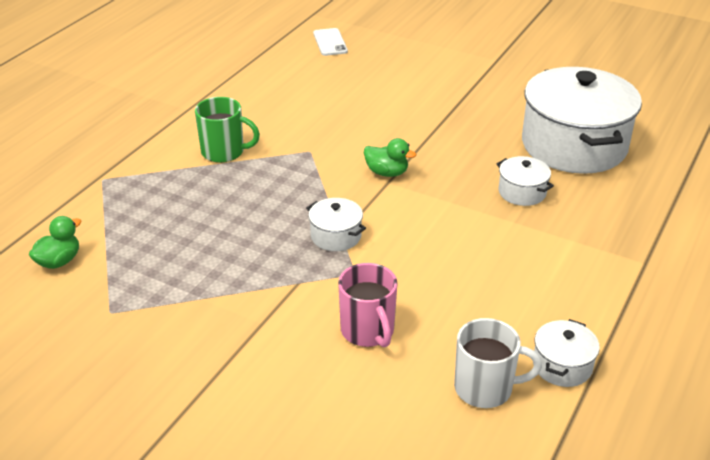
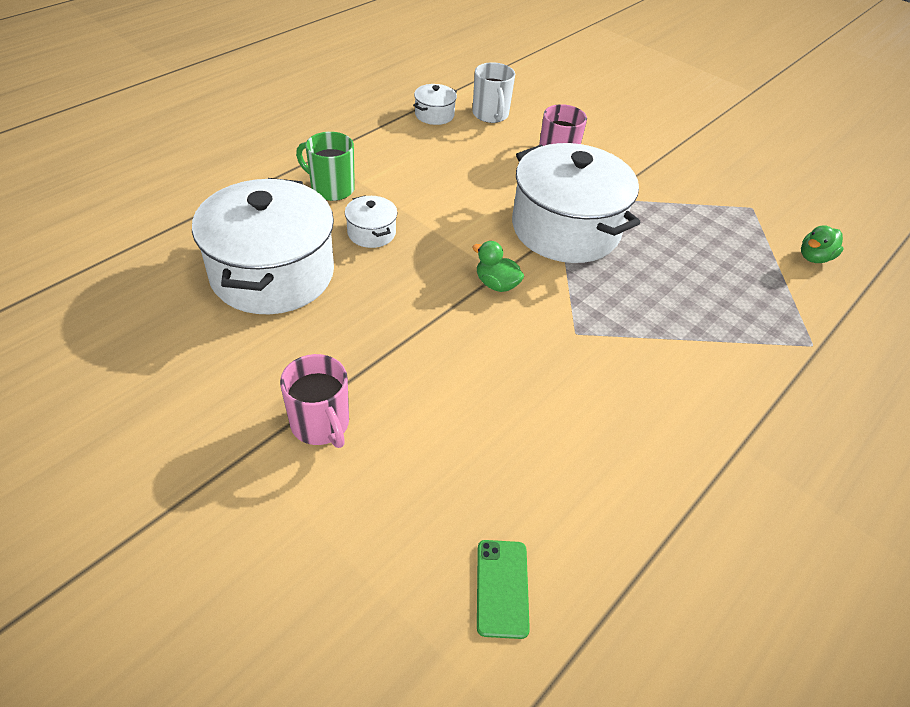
camera: 170 degrees left, 10 degrees up
green mug [195,97,260,163] -> green mug moved to [296,132,355,201]
white pot [306,198,366,251] -> white pot [512,143,640,263], size x2.35
white phone [313,28,348,56] -> green phone [477,540,530,639]
white mug [454,318,542,408] -> white mug turned 120 degrees counterclockwise [472,62,515,123]
none -> pink mug [280,354,349,448]

